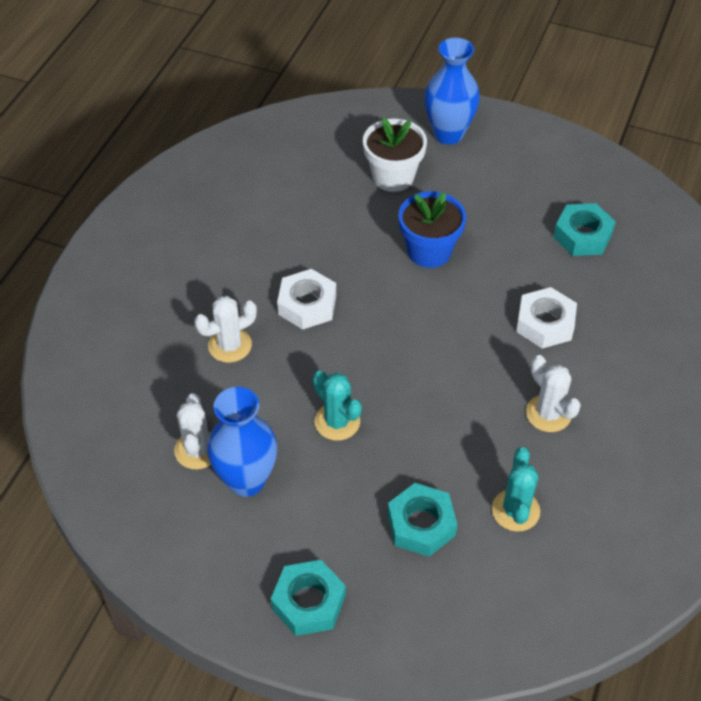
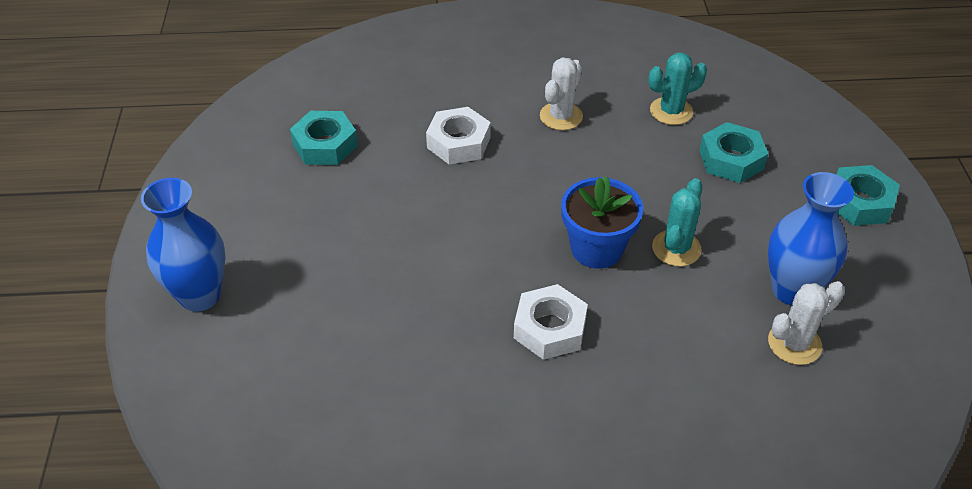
camera: 115 degrees left, 5 degrees down
white cactus [194,296,257,363] -> none
white flower pot [363,118,427,192] -> none
blue flower pot [398,191,466,268] -> blue flower pot moved to [561,176,643,269]

